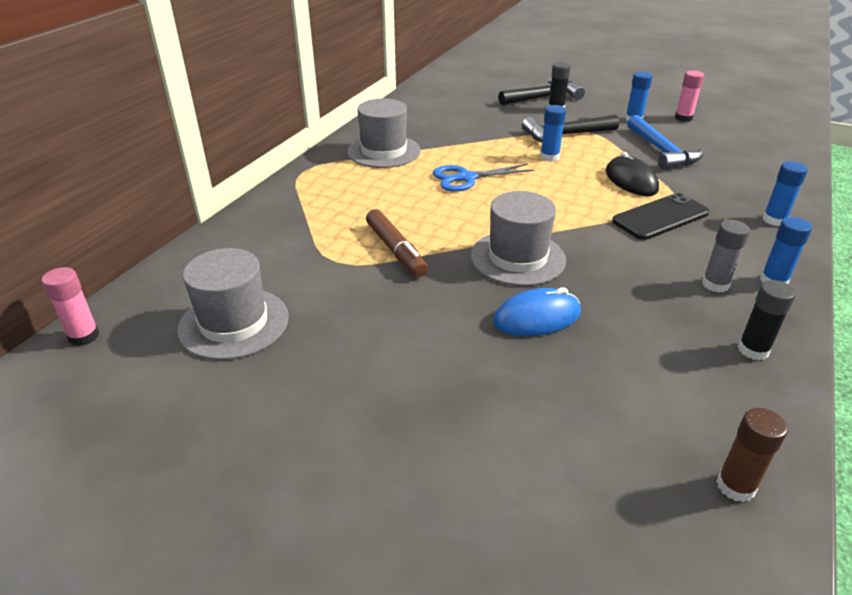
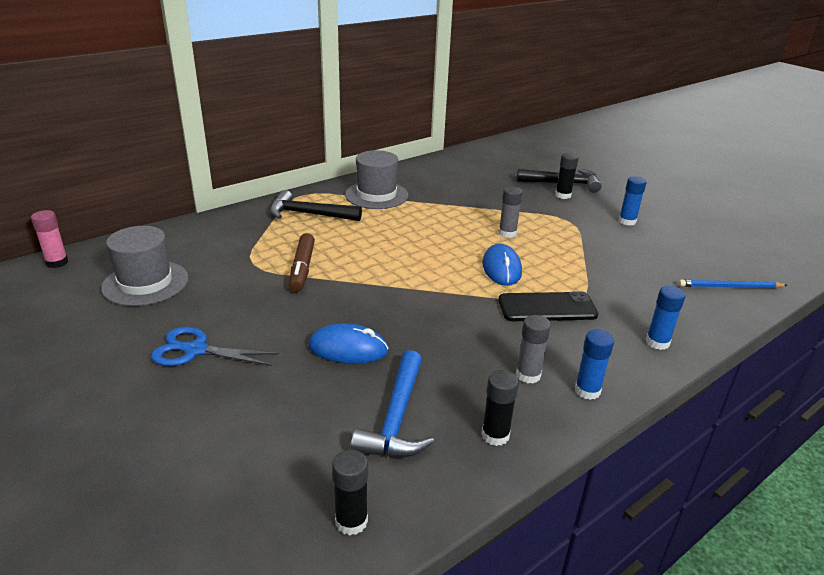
camera: 25 degrees right, 5 degrees down
blue scissors [433,164,534,192] -> blue scissors moved to [151,327,279,366]
grey hat [471,191,566,286] -> none
black hammer [522,115,619,143] -> black hammer moved to [270,190,362,221]
blue glue stick [540,105,566,162] -> grey glue stick [499,186,523,238]
black mouse [606,152,659,196] -> none
blue hammer [627,115,704,169] -> blue hammer moved to [351,350,434,458]
pink glue stick [675,71,704,122] -> none
brown glue stick [716,408,788,502] -> black glue stick [332,449,368,535]
none -> blue mouse [482,243,522,286]
none -> blue pencil [678,279,787,288]

